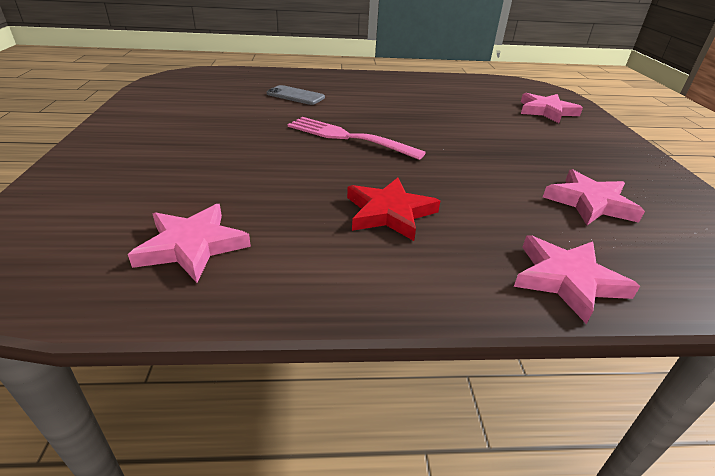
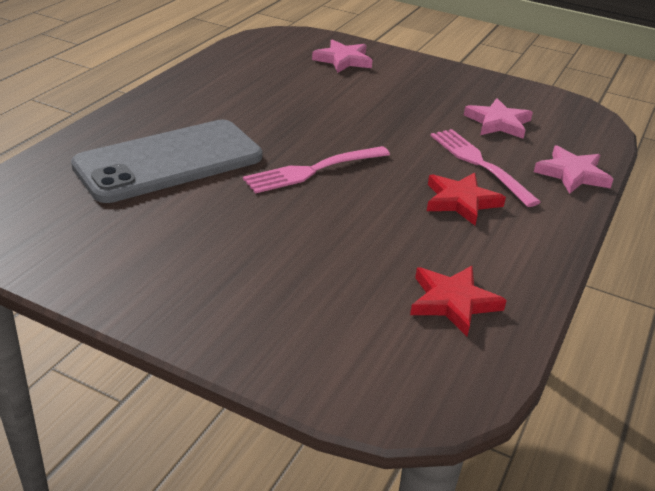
camera: 60 degrees left, 0 degrees up
pink star [128,204,251,283] -> red star [410,265,507,337]
grey phone [267,85,325,105] -> grey phone [71,120,262,203], size x2.44
none -> pink fork [430,129,540,207]

